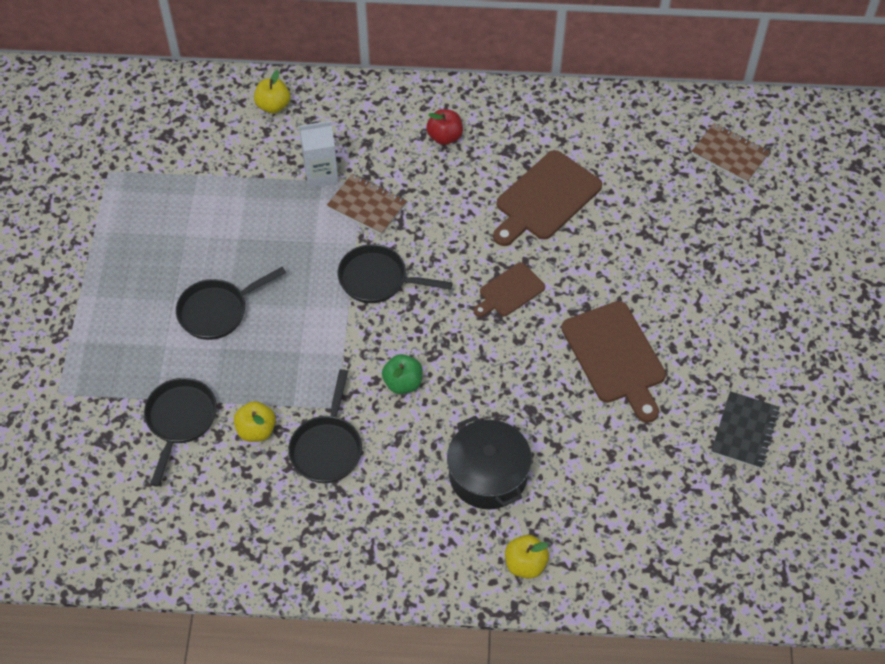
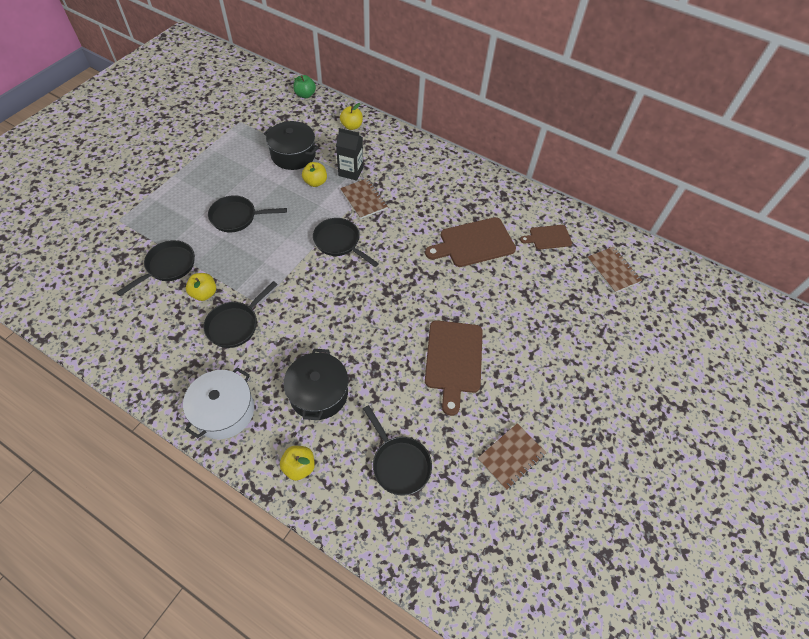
camera: 25 degrees right, 0 degrees up
white carton [299,121,339,188] -> black carton [336,128,363,181]
green apple [382,354,423,394] -> green apple moved to [293,75,316,98]
red apple [426,109,463,145] -> none
brown cutting board [474,262,545,317] -> brown cutting board moved to [520,225,572,250]
black notebook [711,391,780,469] -> brown notebook [478,423,546,490]
none -> white pot [183,367,254,439]
none -> black pot [264,121,319,170]
none -> yellow apple [302,162,327,187]
none -> black pan [363,405,432,496]

